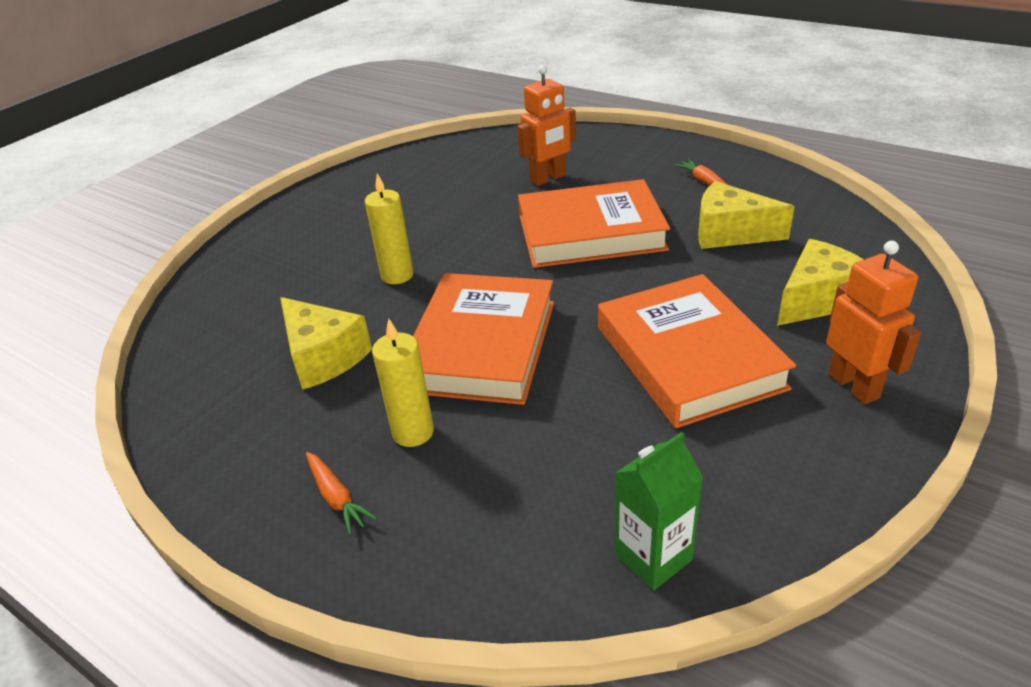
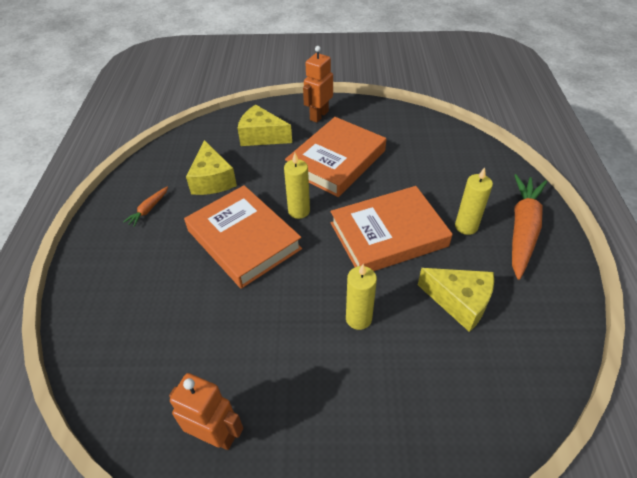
camera: 125 degrees left, 10 degrees up
yellow cheese [280,297,372,390] -> yellow cheese turned 105 degrees clockwise [418,268,494,332]
orange carrot [306,452,377,535] -> orange carrot [512,174,547,280], size x2.24
orange robot [517,65,576,186] -> orange robot moved to [169,373,243,450]
green carton [615,432,703,590] -> none
none -> yellow candle [284,153,310,219]

